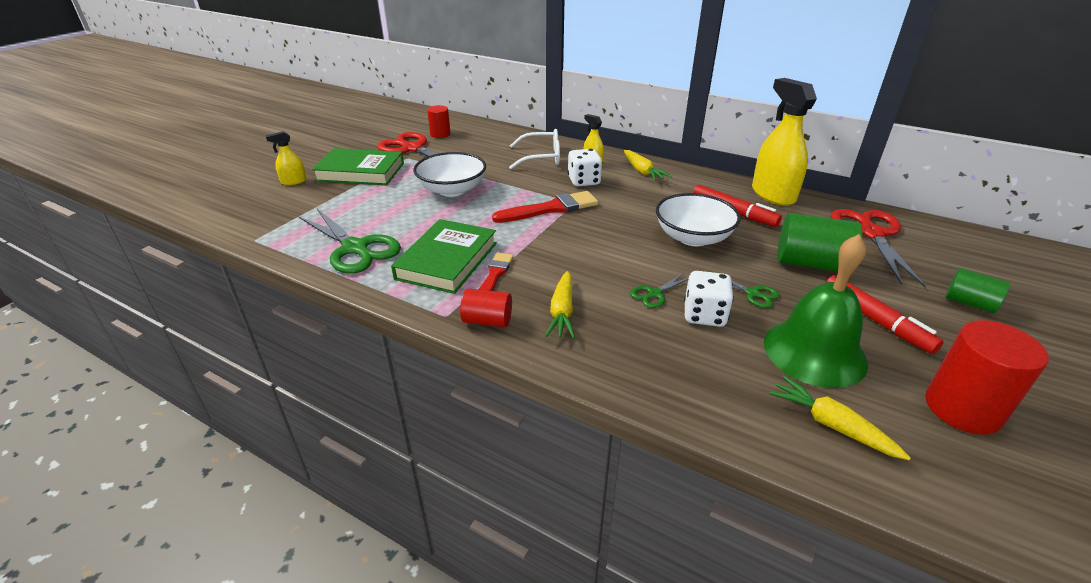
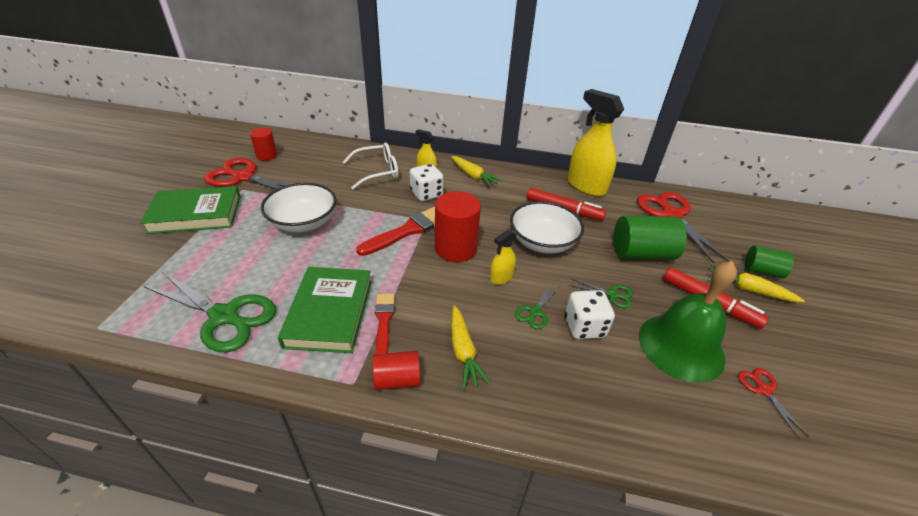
camera: 20 degrees left, 5 degrees up
yellow spray bottle [266,131,307,185] -> yellow spray bottle moved to [490,229,516,285]
yellow carrot [769,376,911,460] -> yellow carrot moved to [709,264,805,302]
red cylinder [925,320,1049,435] -> red cylinder moved to [435,191,481,262]
none -> red scissors [738,368,809,439]

